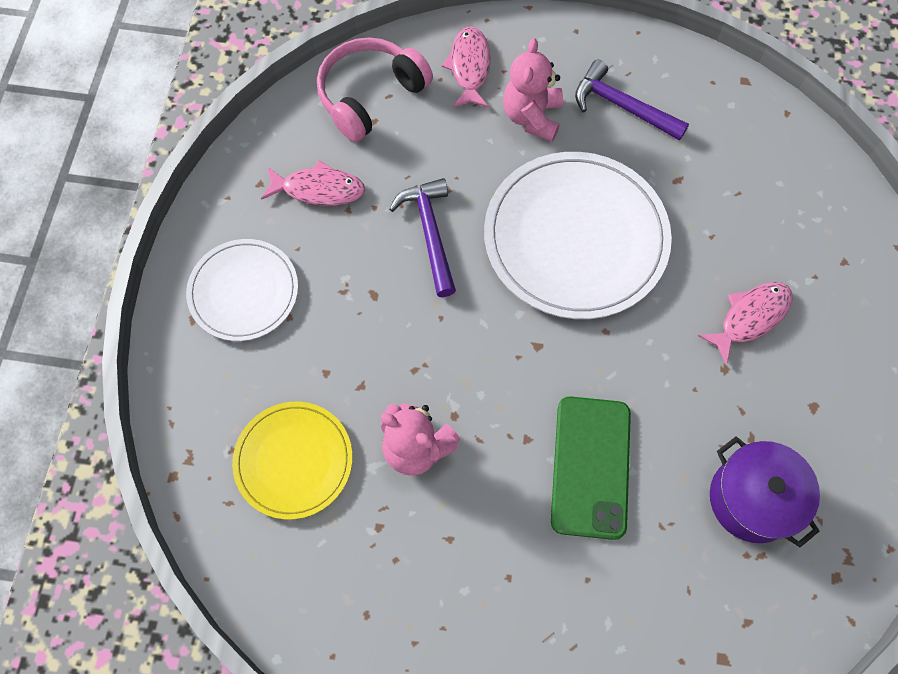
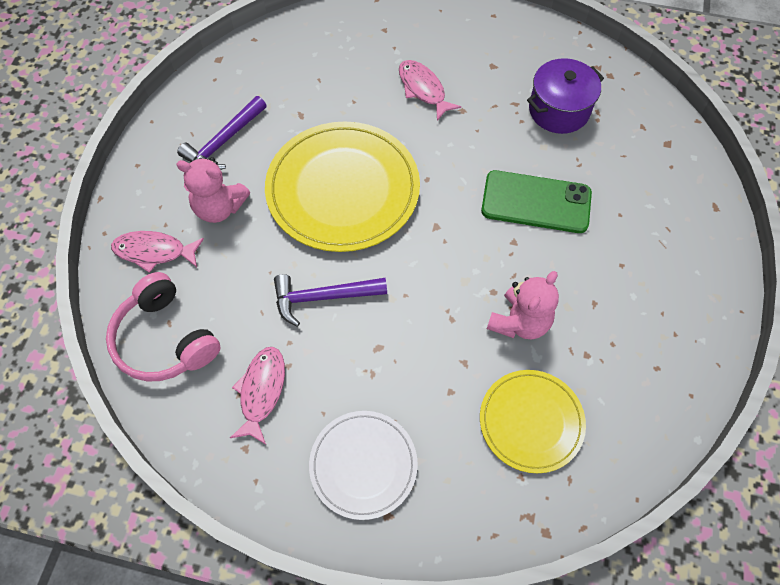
camera: 85 degrees left, 5 degrees down
white plate [484,152,672,319] -> yellow plate [265,122,420,252]

